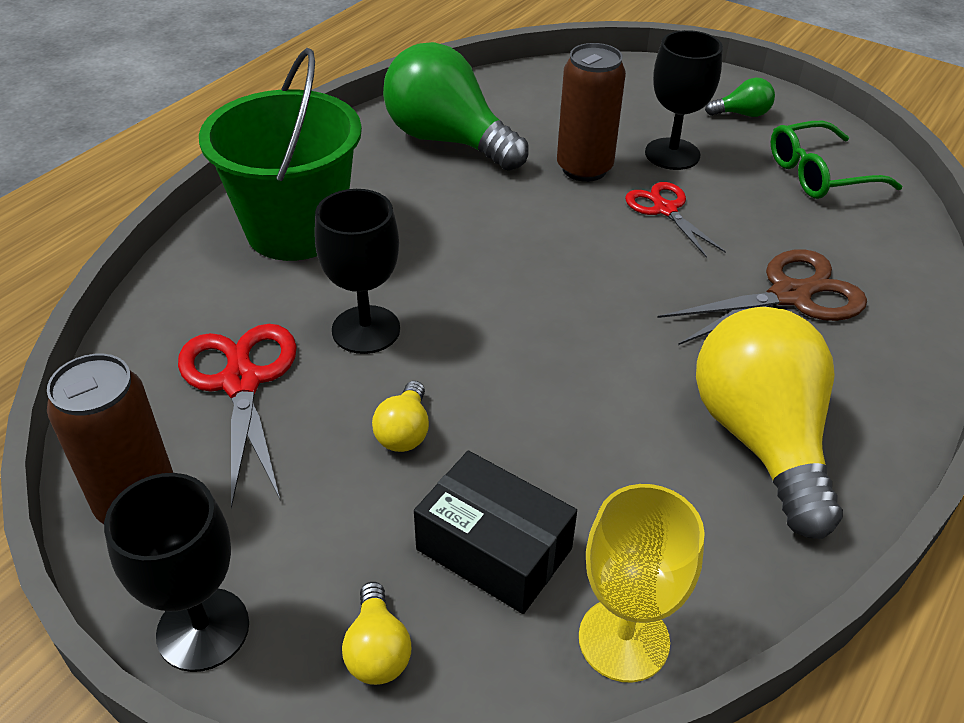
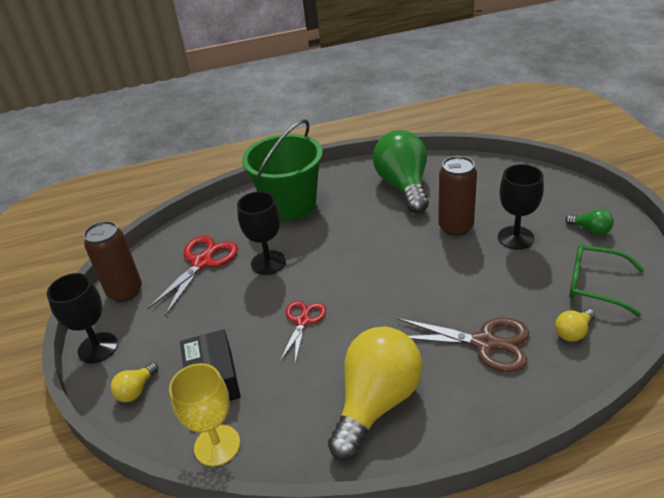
camera: 45 degrees right, 5 degrees down
yellow light bulb [372,381,429,452] -> yellow light bulb moved to [555,309,596,342]
red scissors [625,182,726,258] -> red scissors moved to [280,301,326,363]

